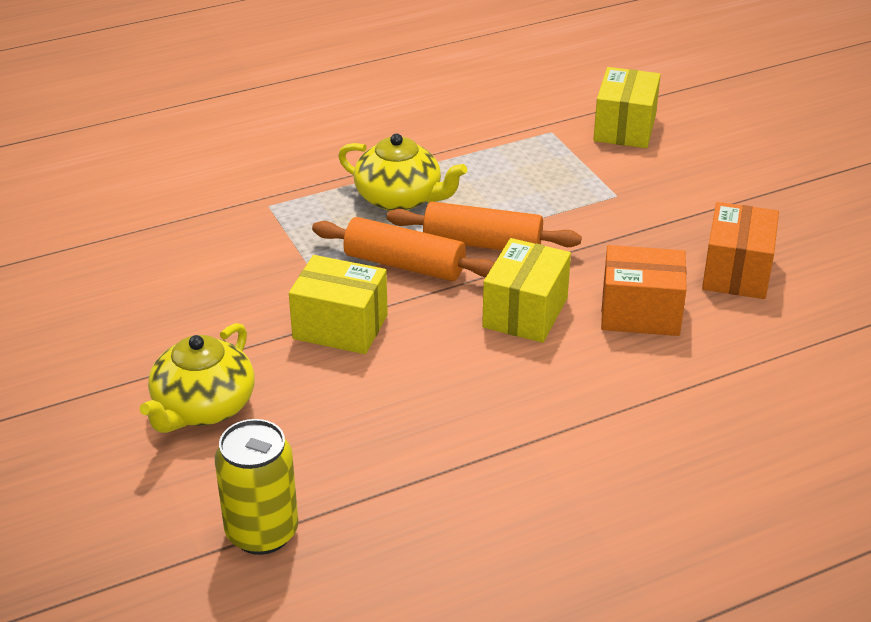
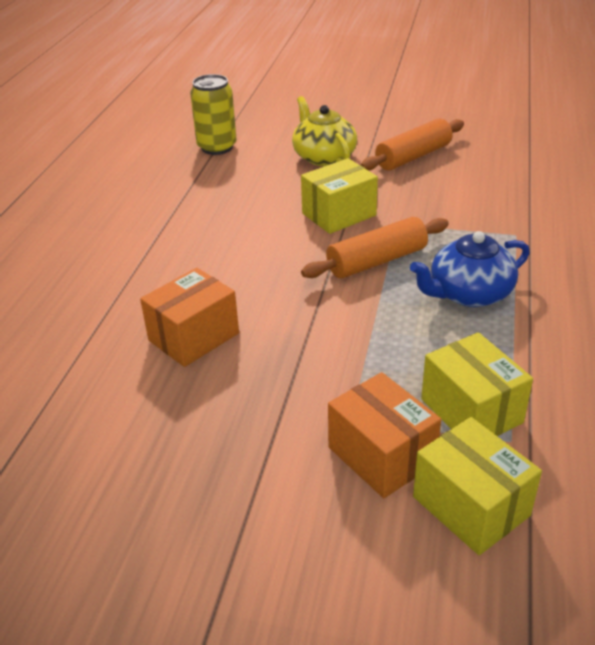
camera: 130 degrees right, 0 degrees up
yellow teapot [338,134,467,211] -> blue teapot [410,231,530,307]
orange rolling pin [387,202,582,250] -> orange rolling pin moved to [361,118,464,171]
yellow box [482,238,571,343] -> yellow box moved to [421,332,533,436]
orange box [702,202,779,299] -> orange box moved to [328,372,441,498]

